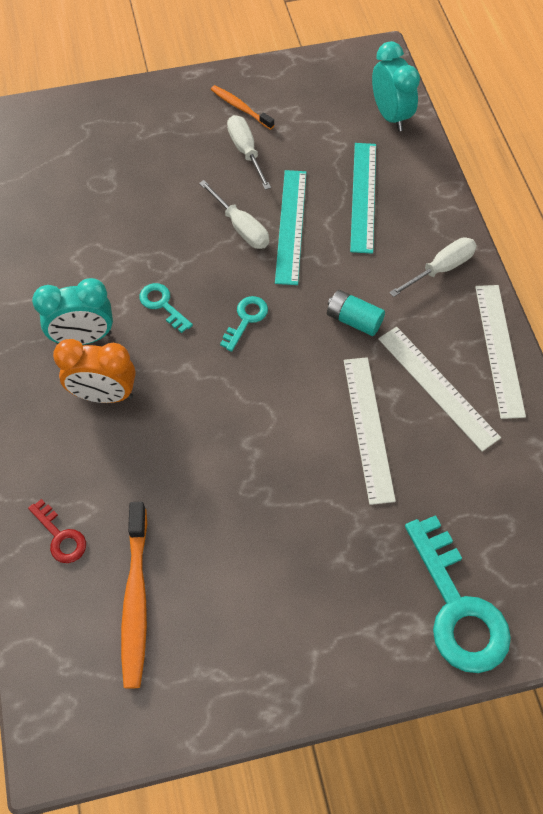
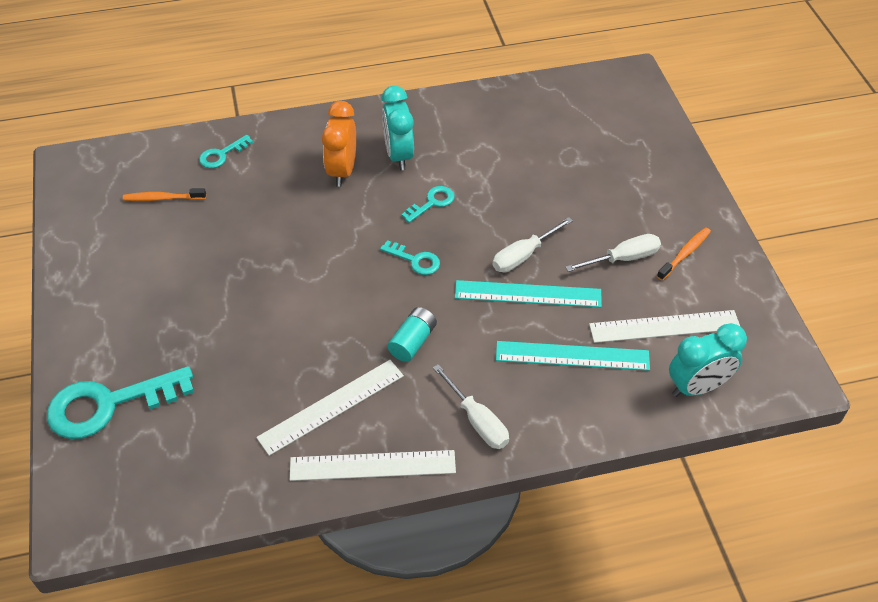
camera: 90 degrees right, 10 degrees down
red key [28,499,86,563] -> turquoise key [199,135,253,168]
orange toothbrush [121,502,147,689] -> orange toothbrush [123,188,206,201], size x0.59
white ruler [344,357,396,505] -> white ruler moved to [589,310,740,343]

